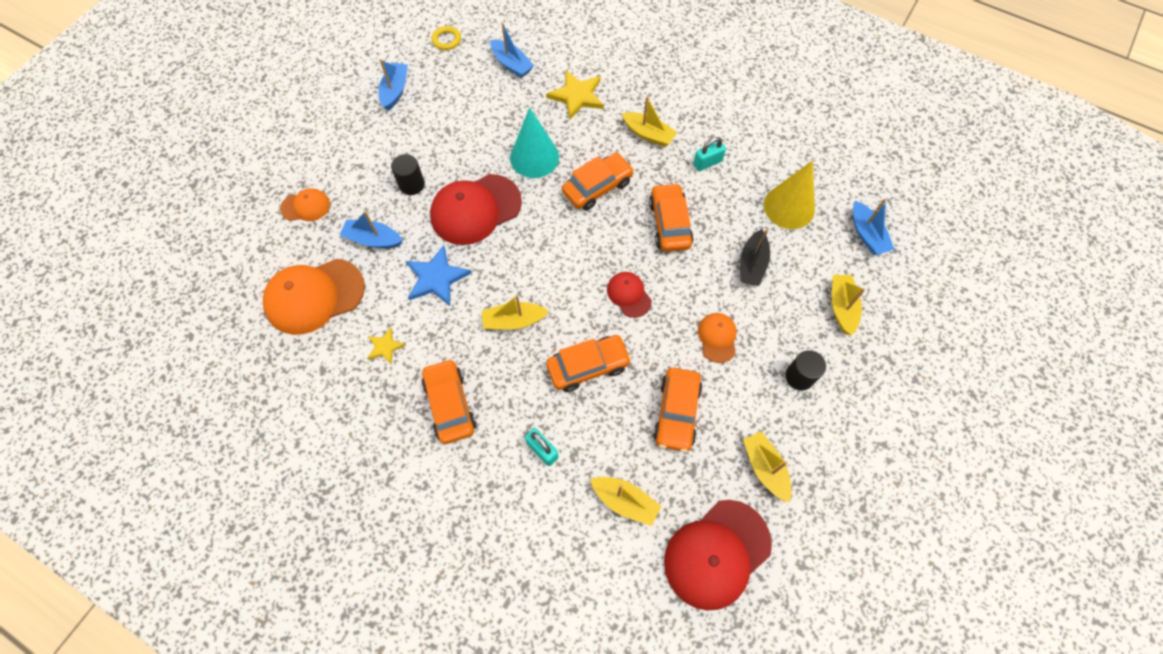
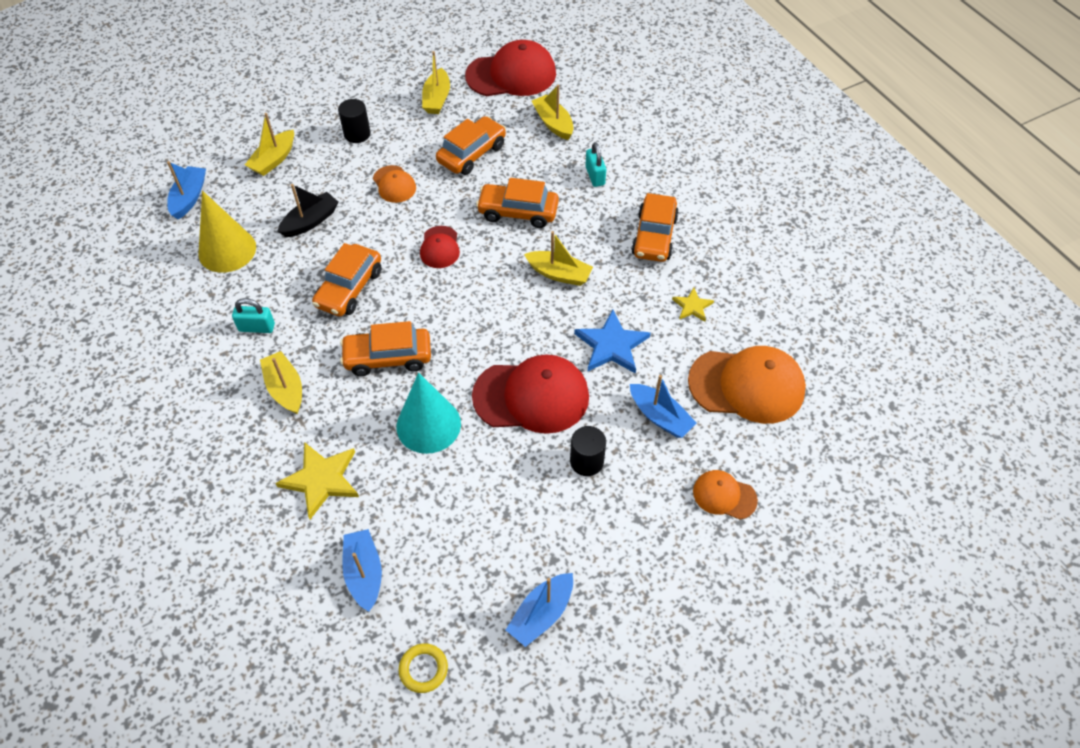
camera: 150 degrees left, 10 degrees down
orange cap [698,313,737,363] -> orange cap turned 60 degrees counterclockwise [373,165,416,203]

